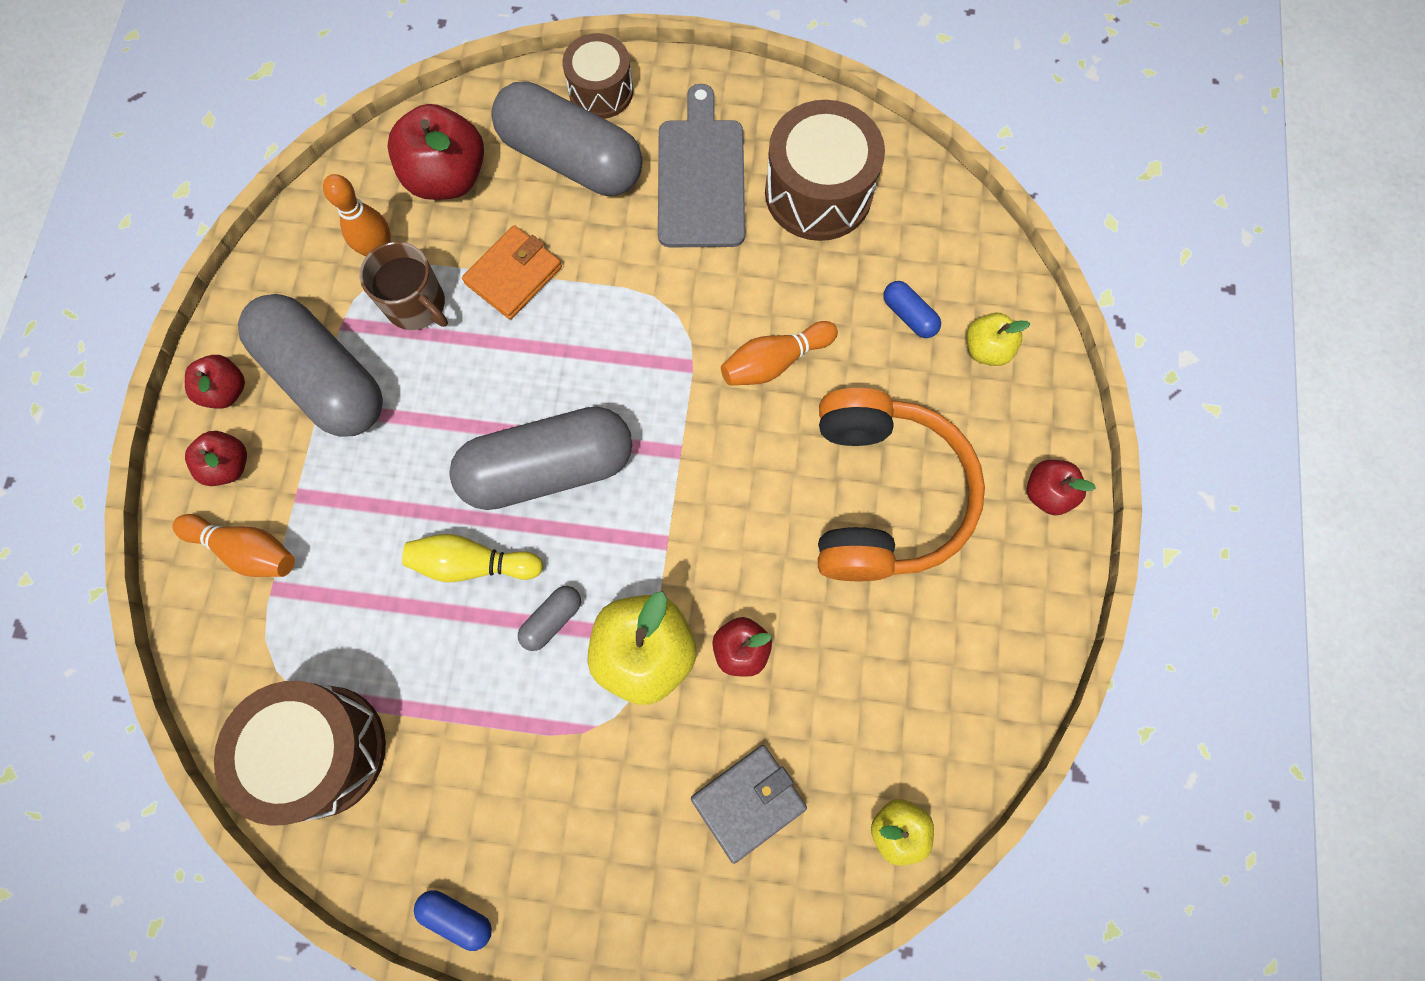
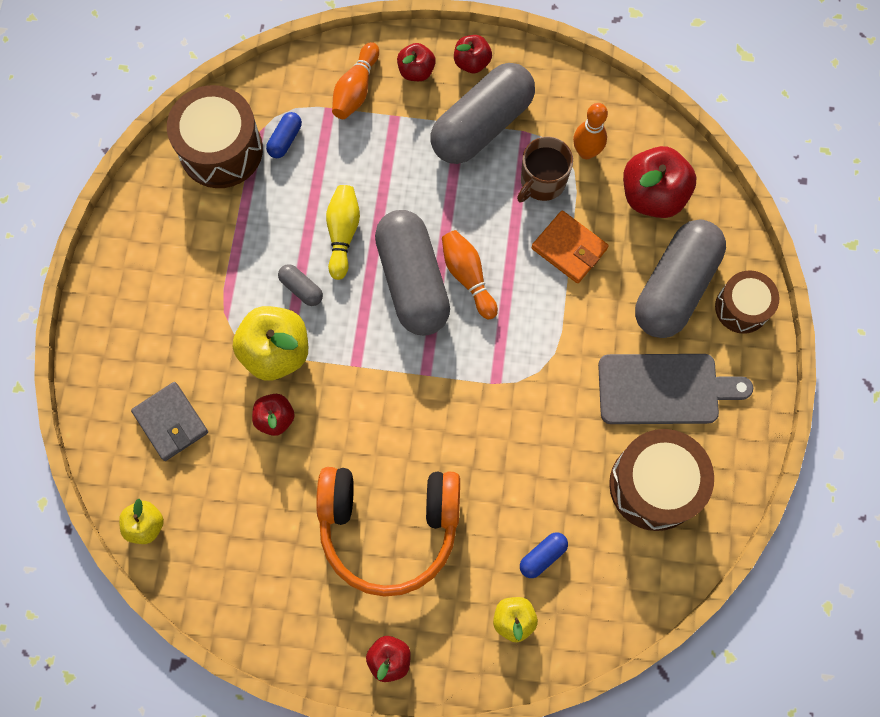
camera: 90 degrees right, 0 degrees up
blue capsule [414,890,492,951] -> blue capsule moved to [266,112,302,158]
orange bowling pin [721,321,838,386] -> orange bowling pin moved to [442,230,498,319]

